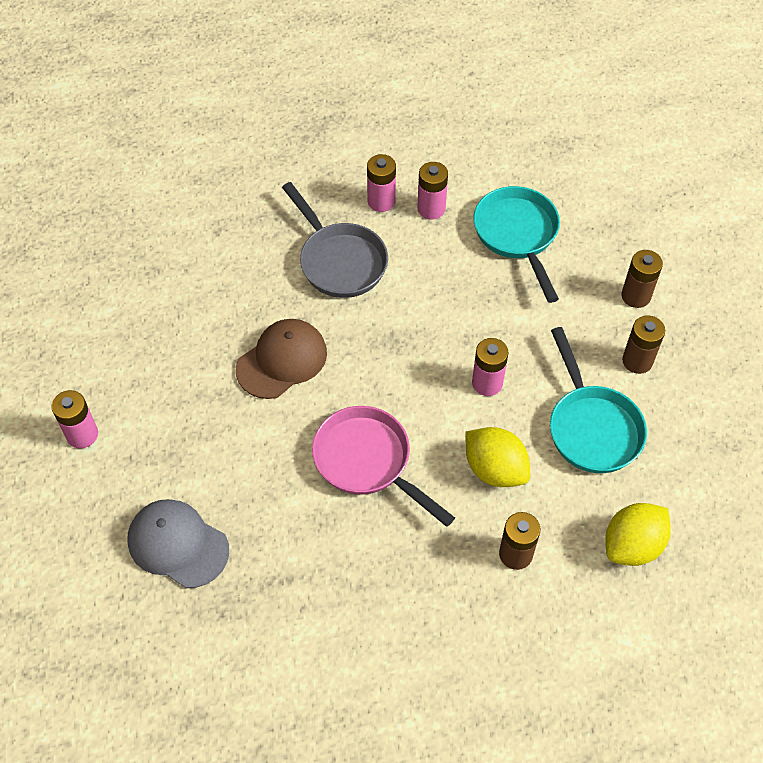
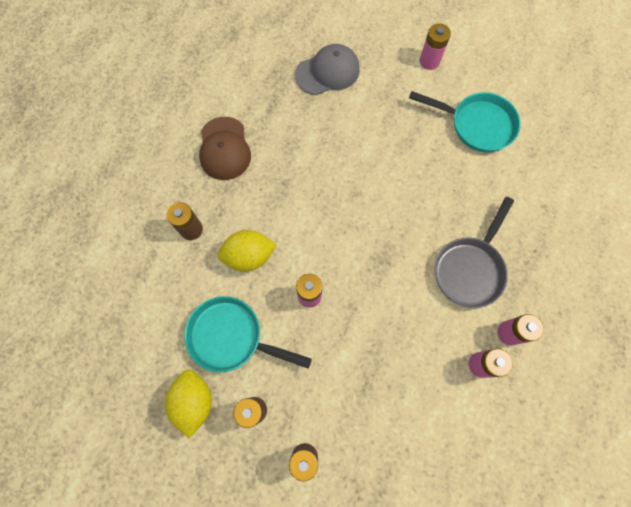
camera: 125 degrees right, 15 degrees up
brown cap [236,319,327,399] -> brown cap moved to [199,117,251,180]
grey pan [282,182,388,298] -> grey pan turned 60 degrees counterclockwise [435,197,514,308]
pink pan [312,406,455,527] -> none
turquoise pan [473,186,560,303] -> turquoise pan moved to [409,91,521,153]
yellow lemon [605,503,671,566] -> yellow lemon moved to [165,369,212,438]

